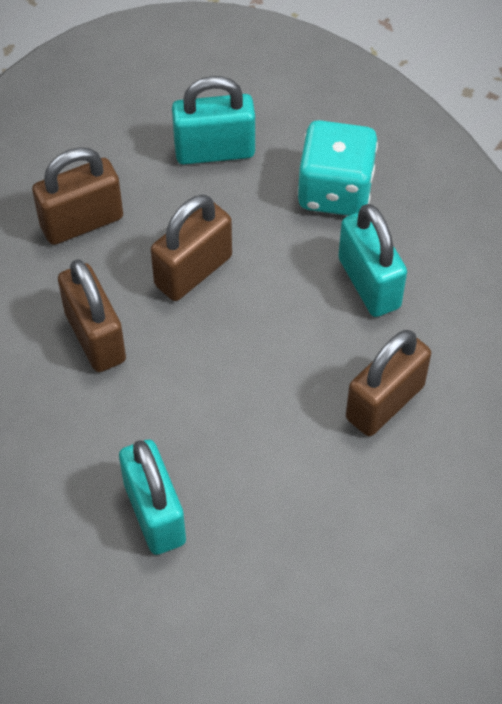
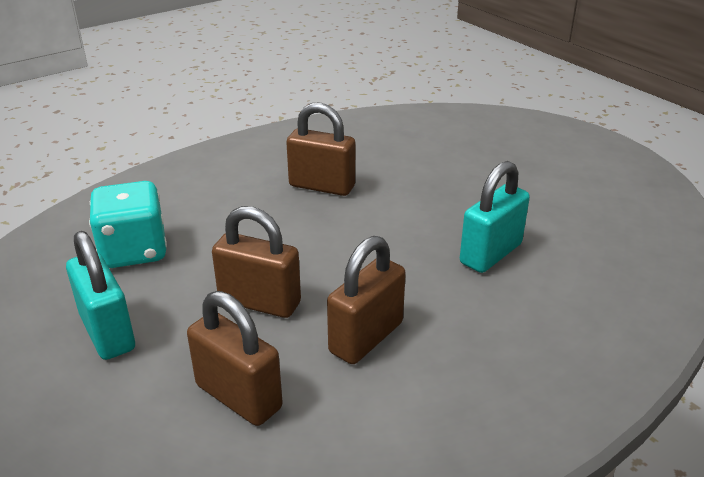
camera: 115 degrees left, 25 degrees down
turquoise padlock [338,204,407,317] -> none

